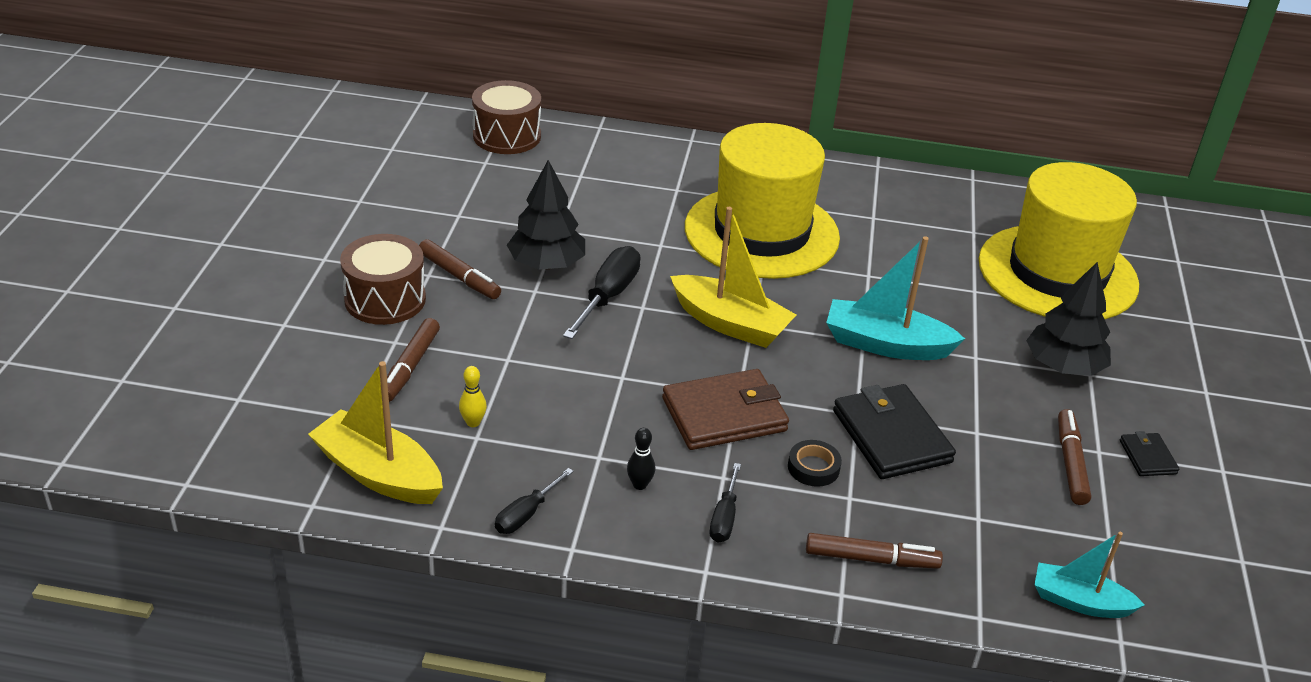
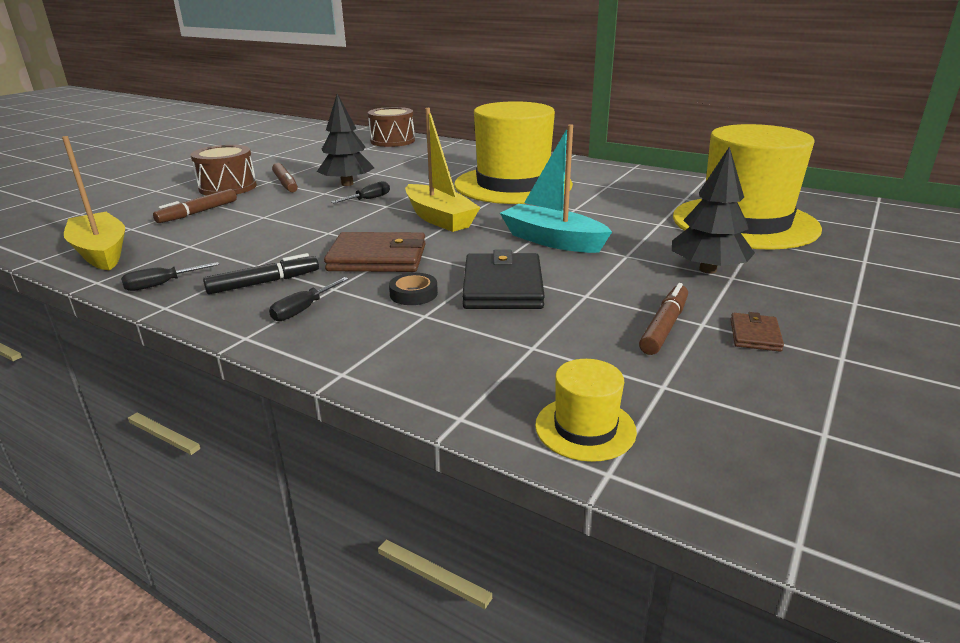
camera: 25 degrees right, 10 degrees down
yellow bowling pin [459,366,487,427] -> none
black screwdriver [563,246,641,339] -> black screwdriver [331,181,390,203], size x0.59
black bowling pin [627,428,655,490] -> black marker [203,253,319,294]
brown marker [806,533,943,569] -> none
turquoise boat [1035,532,1145,618] -> yellow hat [535,359,637,462]
black wallet [1120,431,1179,476] -> brown wallet [731,312,784,352]

